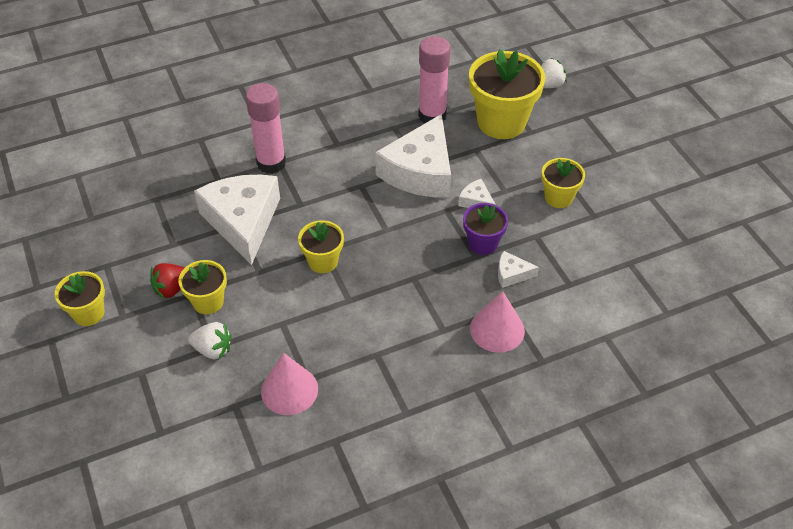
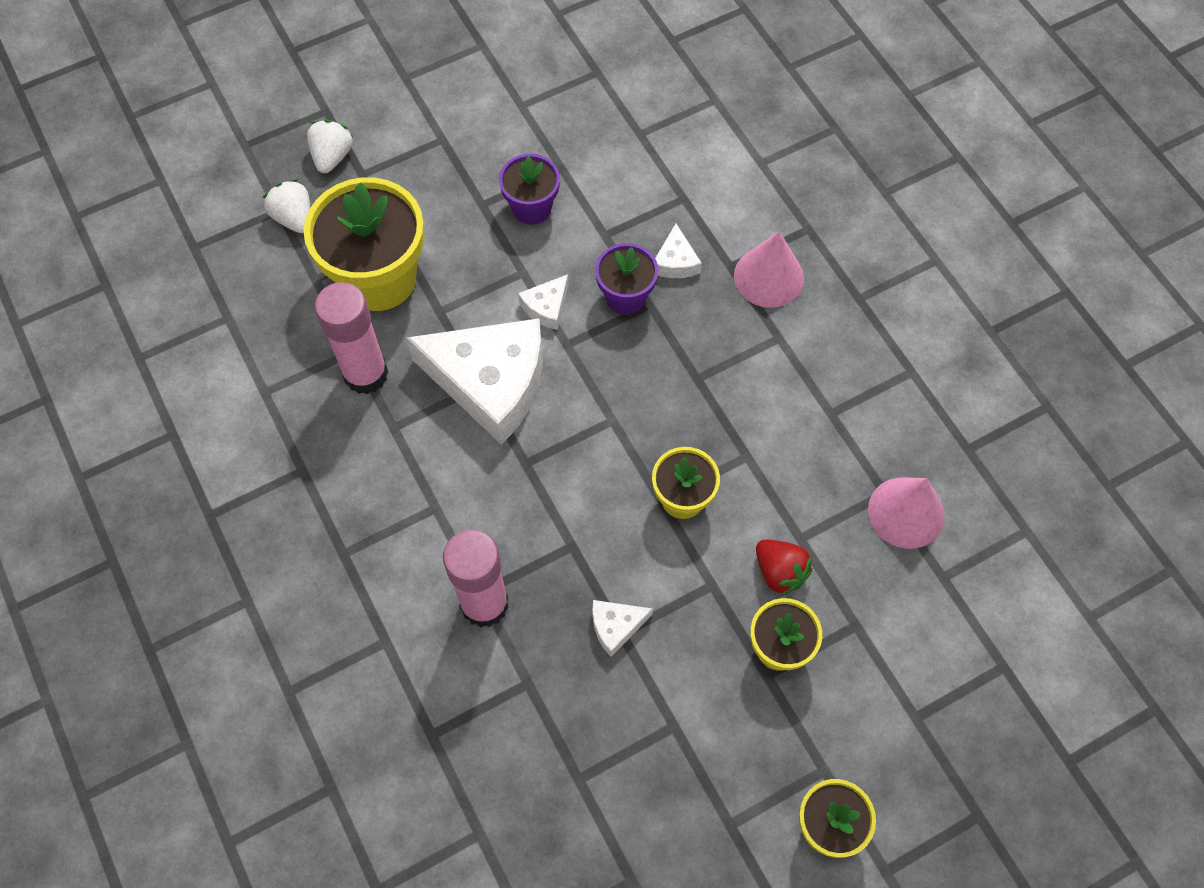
camera: 95 degrees left, 15 degrees up
red strawberry [150,263,185,298] -> red strawberry moved to [756,539,813,596]
white strawberry [188,322,231,360] -> white strawberry moved to [307,120,353,173]
white cheese [194,174,280,265] -> white cheese [592,600,653,657], size x0.42
yellow flower pot [541,158,585,208] -> purple flower pot [499,154,560,225]

